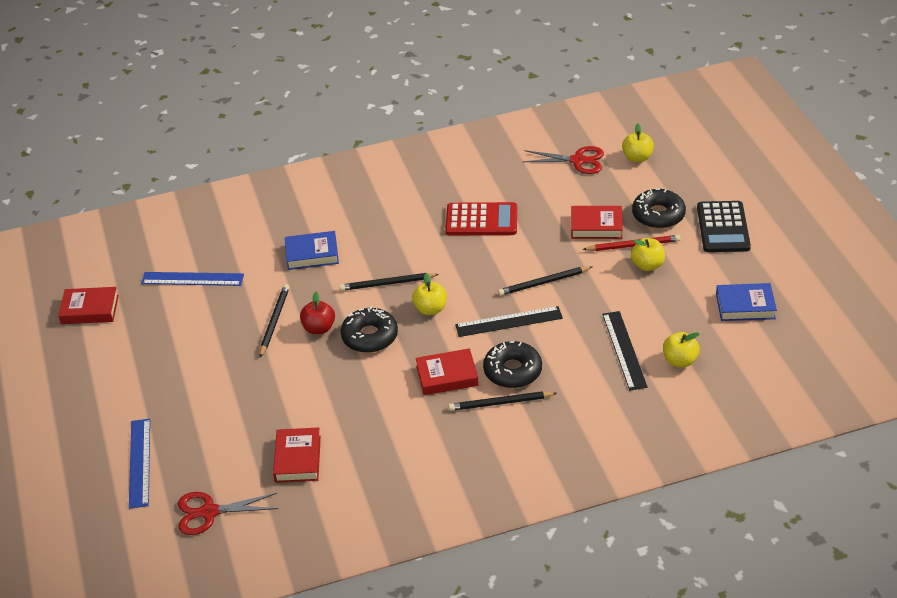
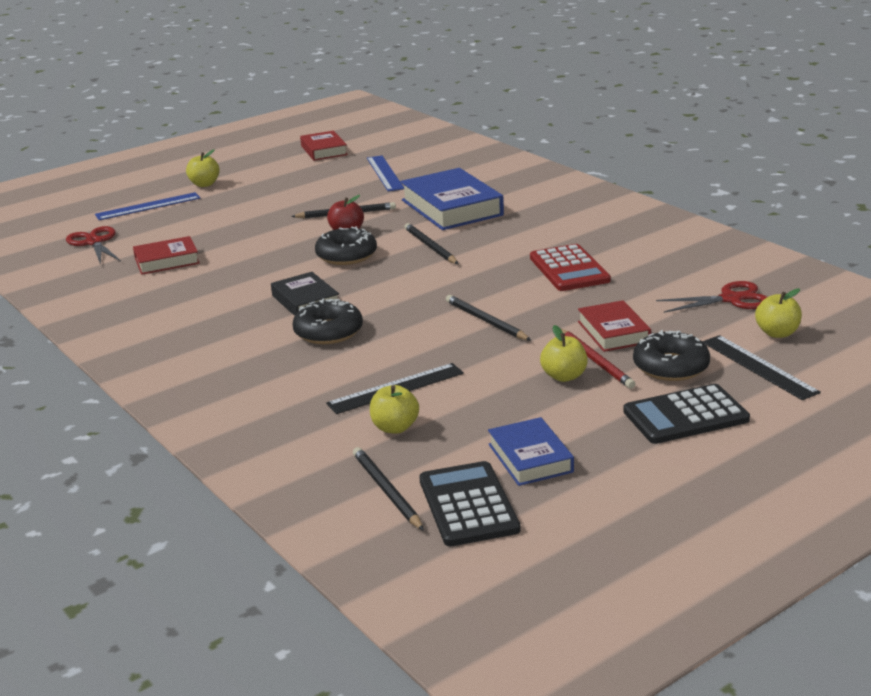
camera: 70 degrees right, 15 degrees down
blue book [285,231,339,270] -> blue book [400,168,504,230], size x1.70
yellow apple [412,273,447,315] -> yellow apple moved to [186,149,220,187]
red book [416,348,479,395] -> black book [271,272,339,316]
black pencil [448,391,557,411] -> black pencil moved to [353,447,424,531]
black ruler [455,306,563,337] -> black ruler moved to [702,335,821,400]
red scissors [523,146,604,174] -> red scissors turned 90 degrees counterclockwise [656,281,767,313]
none -> black calculator [419,461,521,546]

